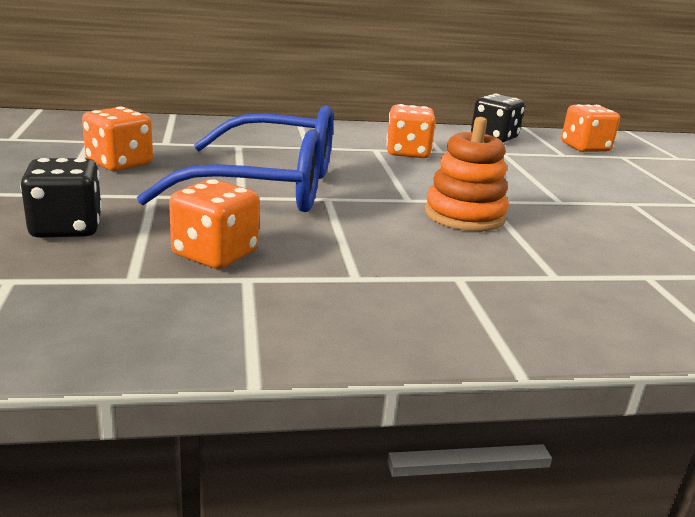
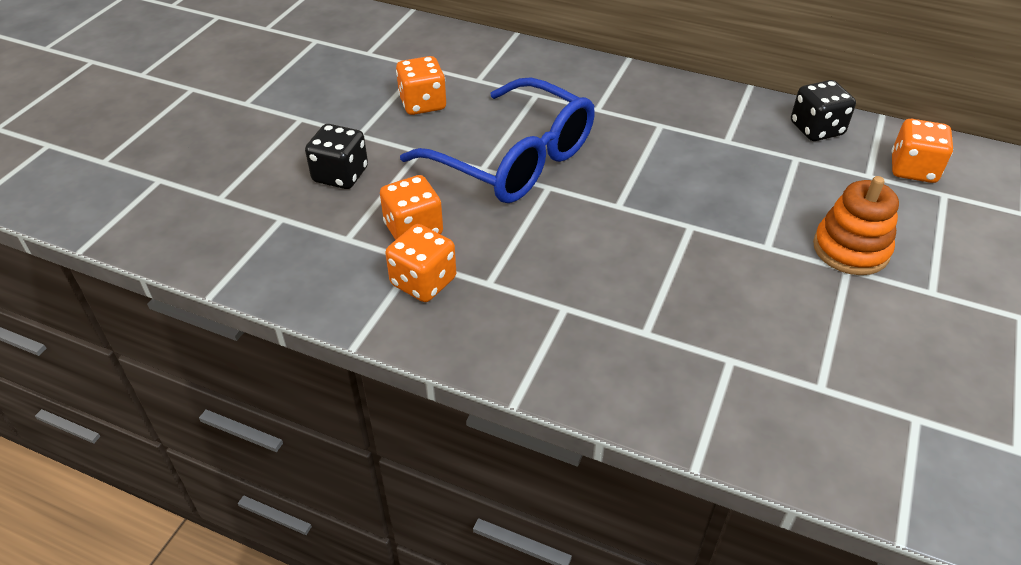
camera: 35 degrees right, 20 degrees up
orange dice [386,104,436,158] -> orange dice moved to [385,224,456,302]
orange stacking toy [425,117,509,231] -> orange stacking toy moved to [813,176,899,275]

